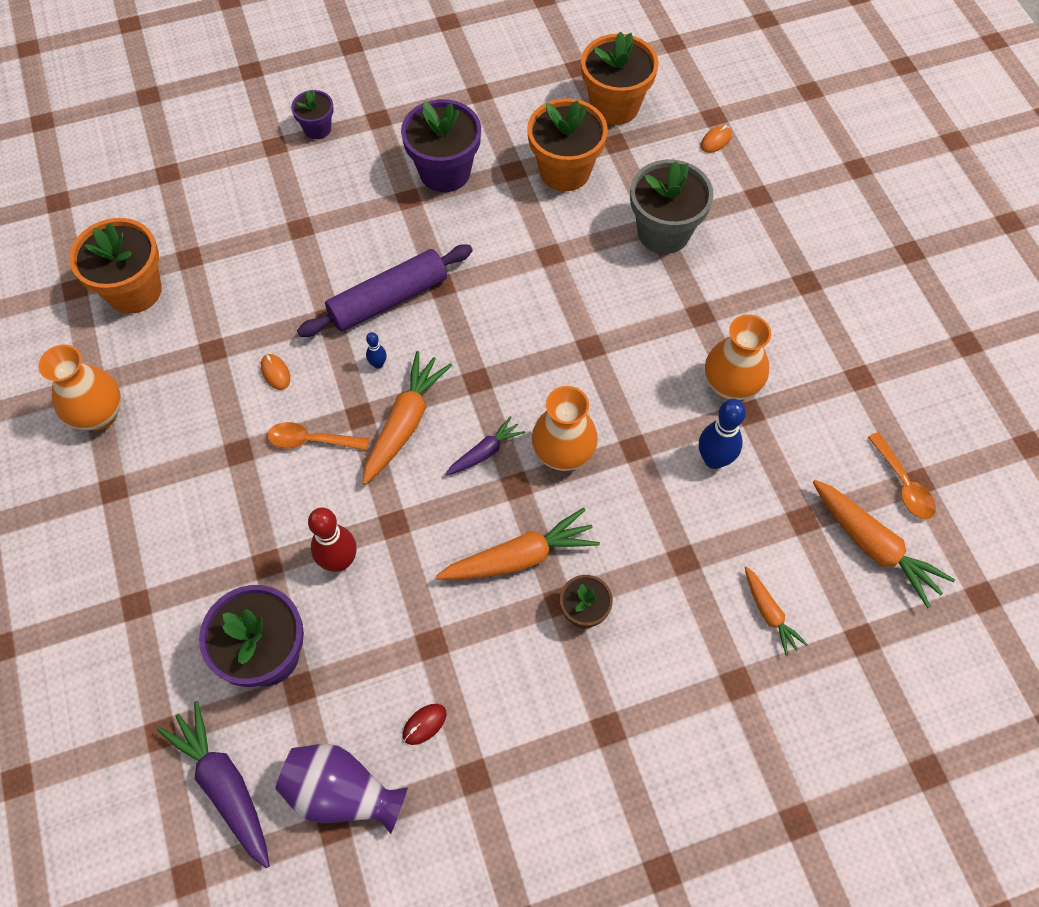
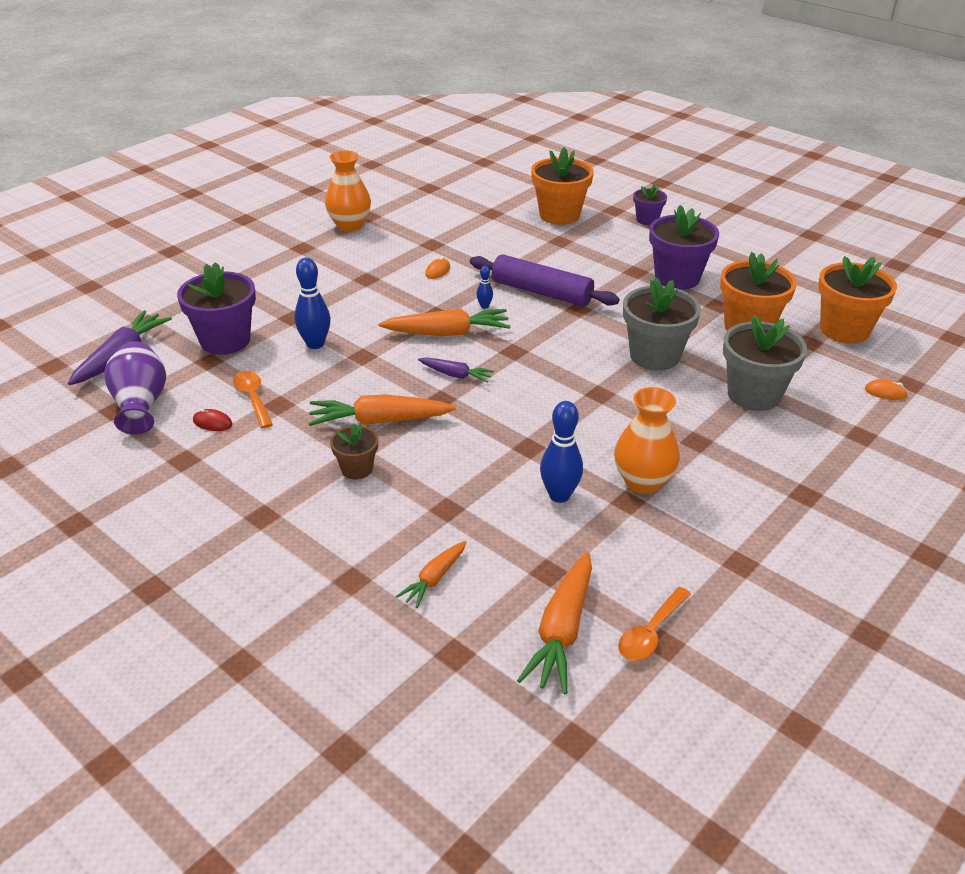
camera: 60 degrees right, 25 degrees down
orange flower pot [69,218,162,314] -> orange flower pot moved to [531,147,594,225]
orange spoon [267,422,369,450] -> orange spoon moved to [233,371,273,428]
red bowling pin [308,508,357,572] -> blue bowling pin [294,258,330,349]
orange carrot [436,508,600,580] -> orange carrot turned 135 degrees clockwise [308,394,456,426]
orange vase [532,386,598,471] -> none
none -> grey flower pot [623,277,701,370]

